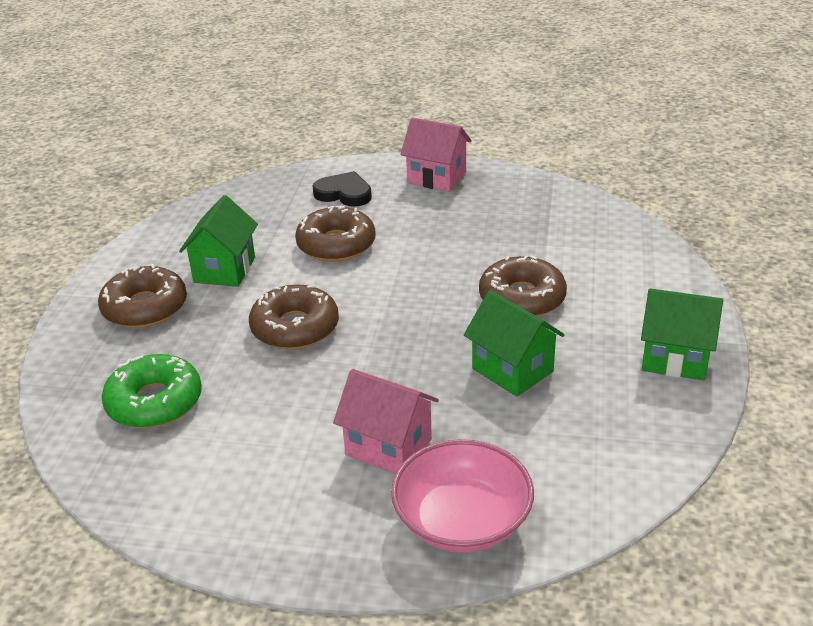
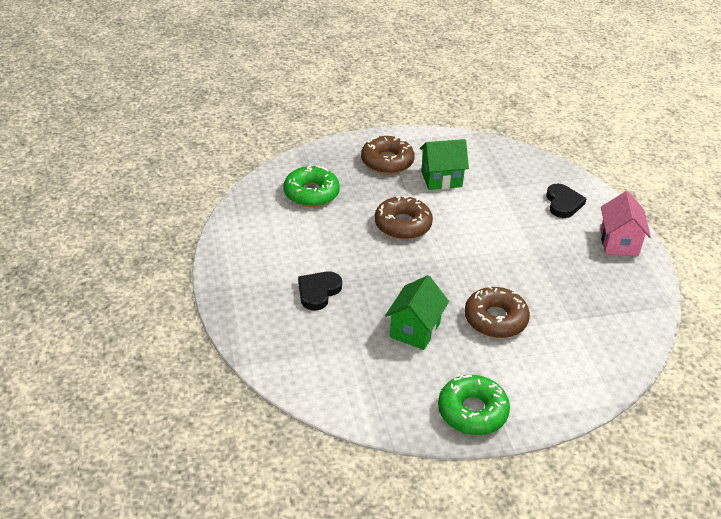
camera: 65 degrees right, 5 degrees up
brown donut [295,206,376,262] -> none
pink house [333,369,439,474] -> black heart [298,272,342,310]
pink bowl [391,439,534,553] -> none
green house [641,288,723,381] -> green donut [438,375,510,435]

